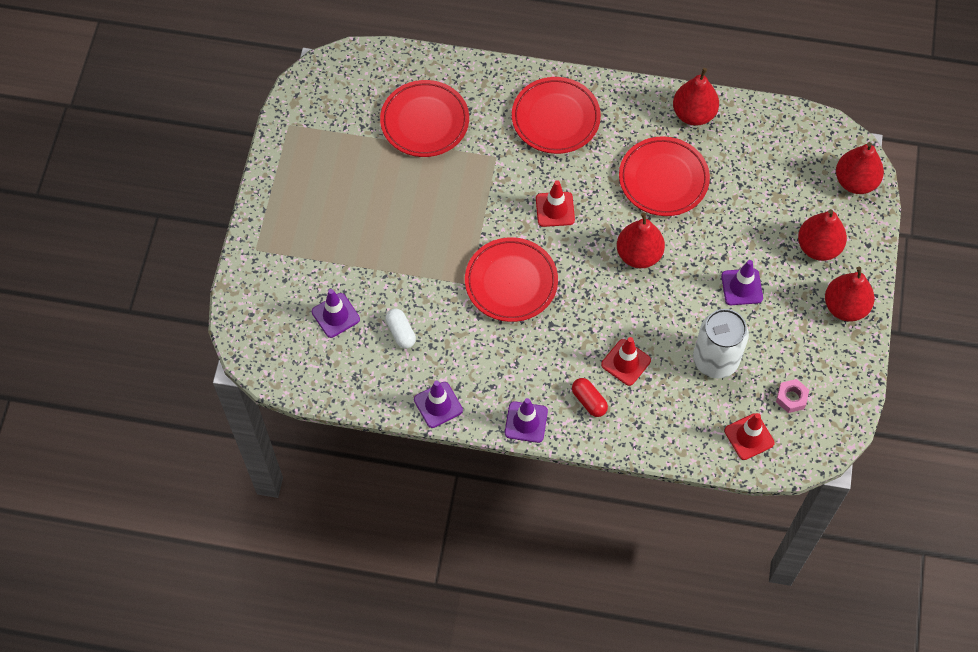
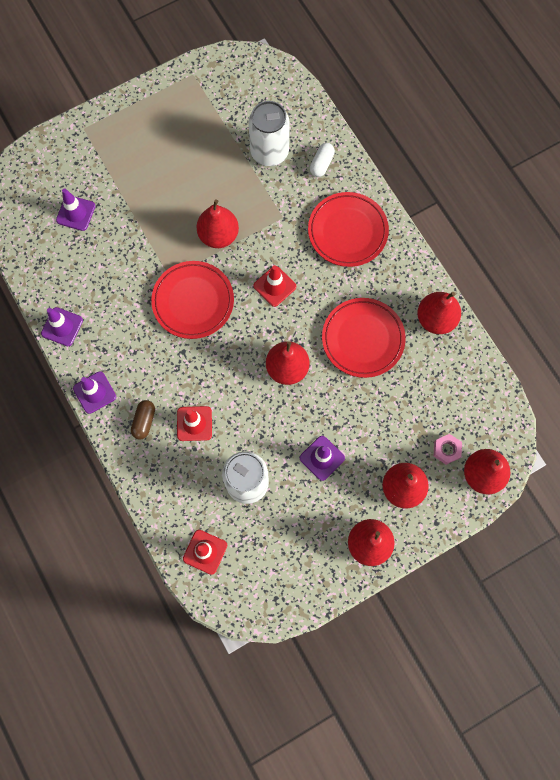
camera: 50 degrees right, 10 degrees up
red plate [380,80,469,157] -> white can [248,101,290,166]
white capsule [385,308,416,349] -> white capsule moved to [310,143,335,177]
red capsule [572,378,608,417] -> brown capsule [131,400,155,440]
pink nut [776,379,809,413] -> pink nut moved to [434,434,462,465]
none -> red pear [196,200,239,248]

